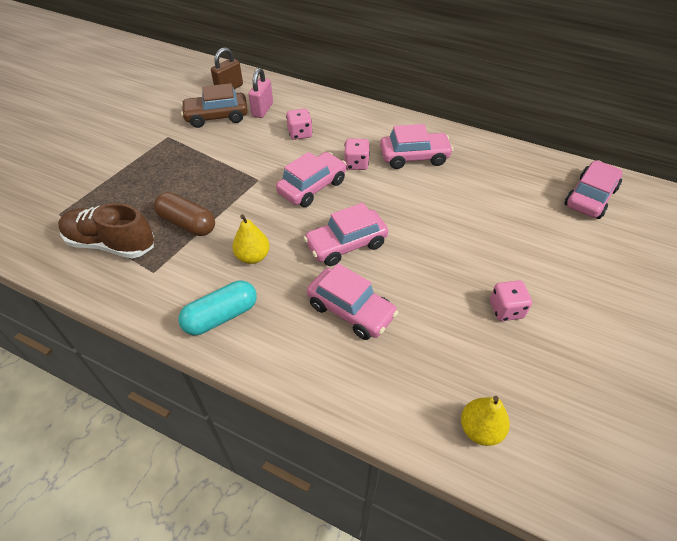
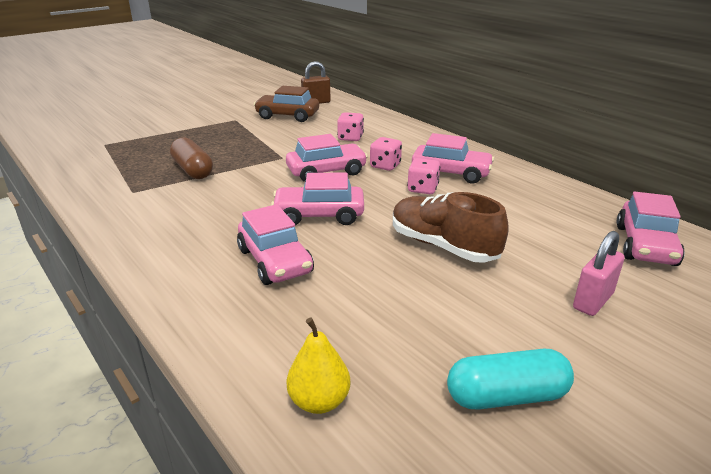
camera: 25 degrees right, 20 degrees down
brown shoe [58,203,154,259] -> brown shoe moved to [393,192,509,263]
turquoise capsule [178,281,257,335] -> turquoise capsule moved to [447,349,574,410]
yellow pear [232,214,270,264] -> none
pink padlock [248,68,273,118] -> pink padlock moved to [573,231,624,316]
pink dice [490,280,532,321] -> pink dice moved to [407,158,440,194]
pink car [564,160,623,219] -> pink car turned 135 degrees clockwise [616,191,685,266]

